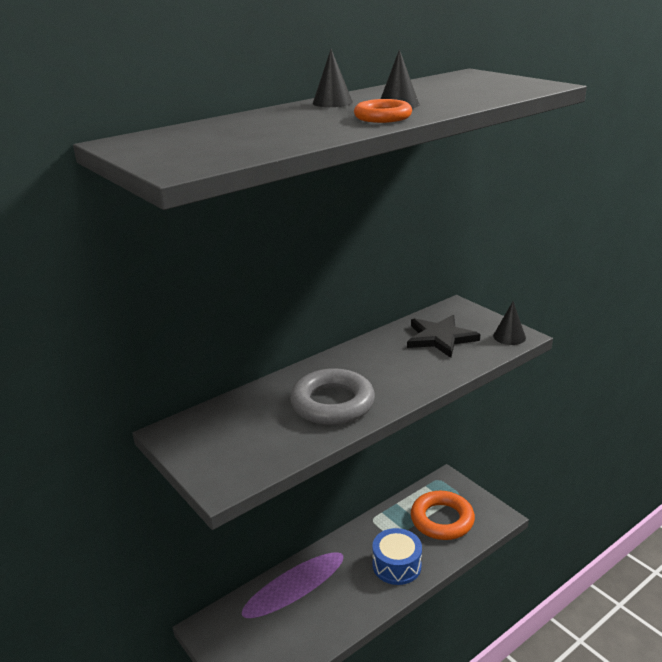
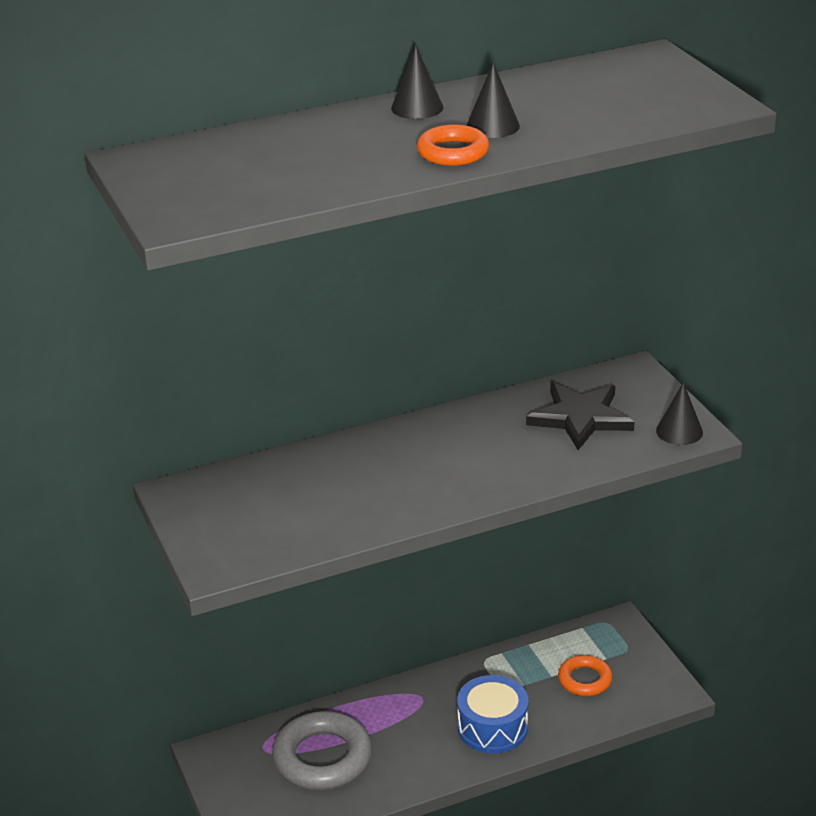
camera: 15 degrees right, 5 degrees up
grey ring [290,368,375,425] -> grey ring moved to [272,711,372,790]
orange ring [411,491,475,540] -> orange ring [558,655,613,696], size x0.57

